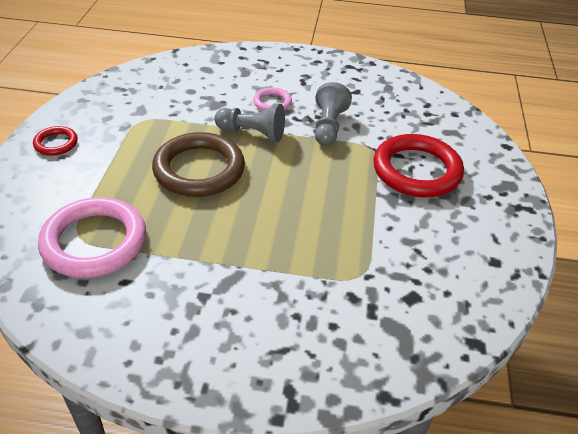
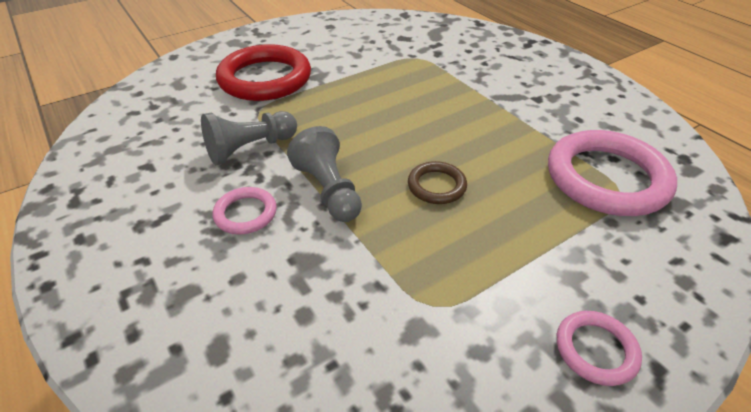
camera: 130 degrees left, 0 degrees up
red ring [33,126,78,156] -> pink ring [557,311,642,386]
brown ring [152,132,245,197] -> brown ring [408,161,467,204], size x0.49

